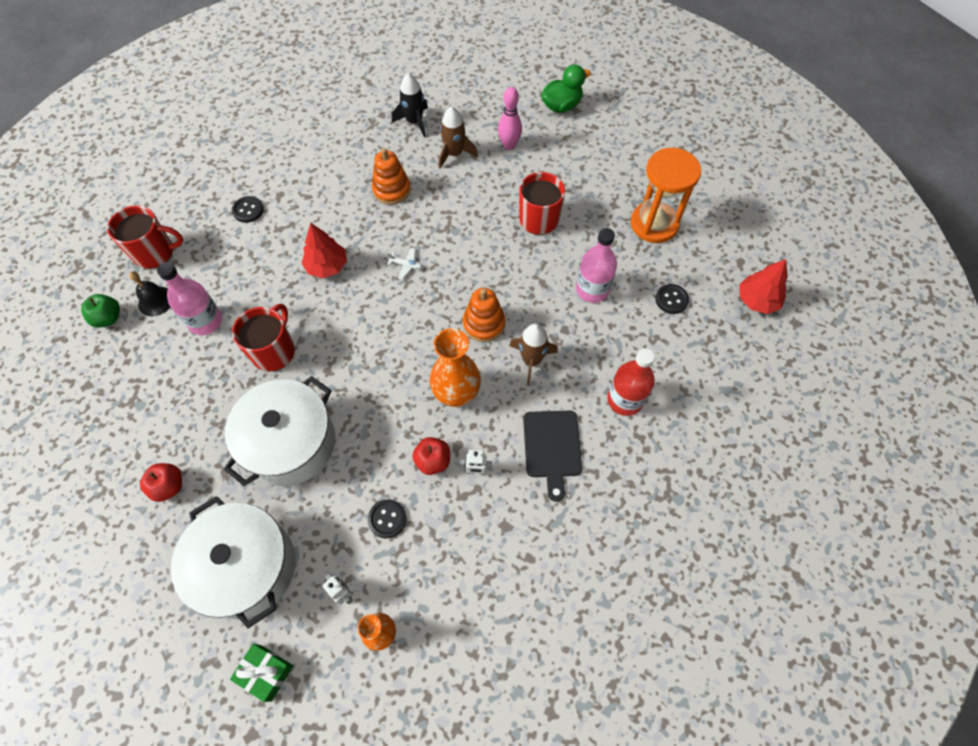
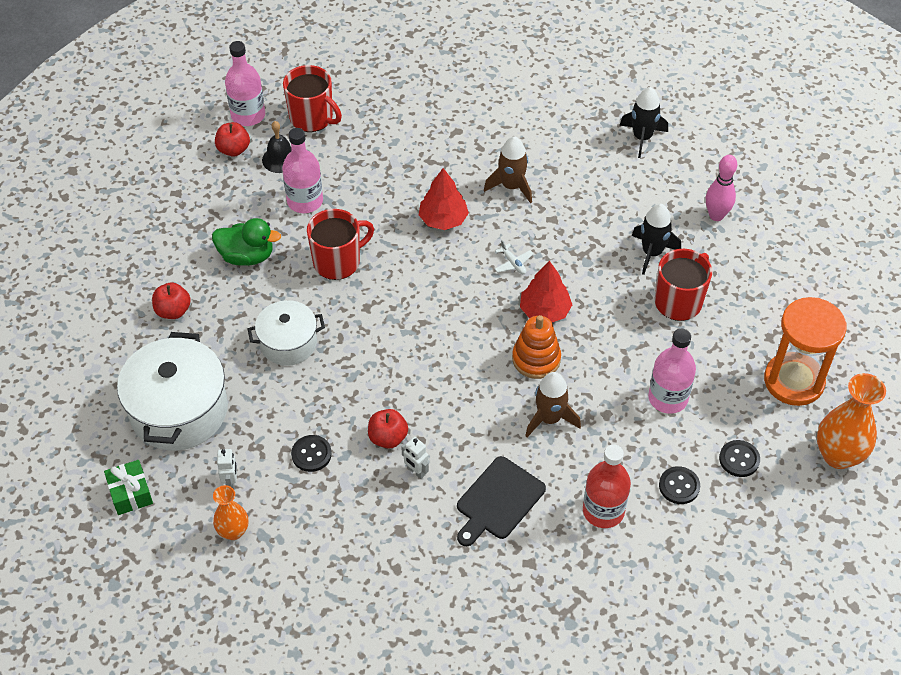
camera: 40 degrees right, 10 degrees down
green apple [81,294,120,328] -> red apple [215,122,250,157]
white pot [224,376,335,486] -> white pot [248,300,325,366], size x0.60
black button [232,196,264,223] -> black button moved to [659,466,700,504]
orange stacking toy [372,148,411,205] -> none
orange vase [430,328,481,407] -> orange vase moved to [817,373,886,469]
brown rocket [439,106,478,168] -> brown rocket moved to [484,136,532,203]
green duck [541,65,591,113] -> green duck moved to [212,218,281,266]
red tree [739,259,788,314] -> red tree moved to [520,261,572,322]
none -> pink bottle [225,41,265,126]
none -> black rocket [632,204,681,275]

